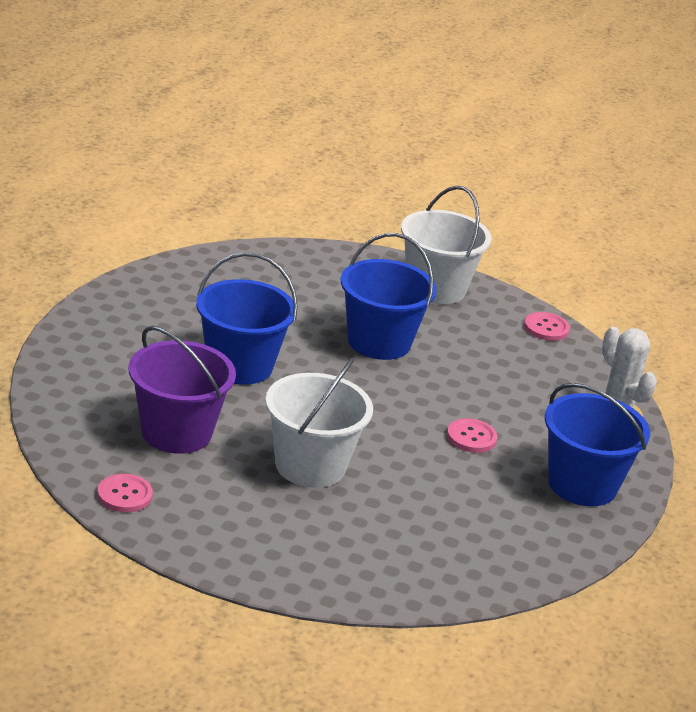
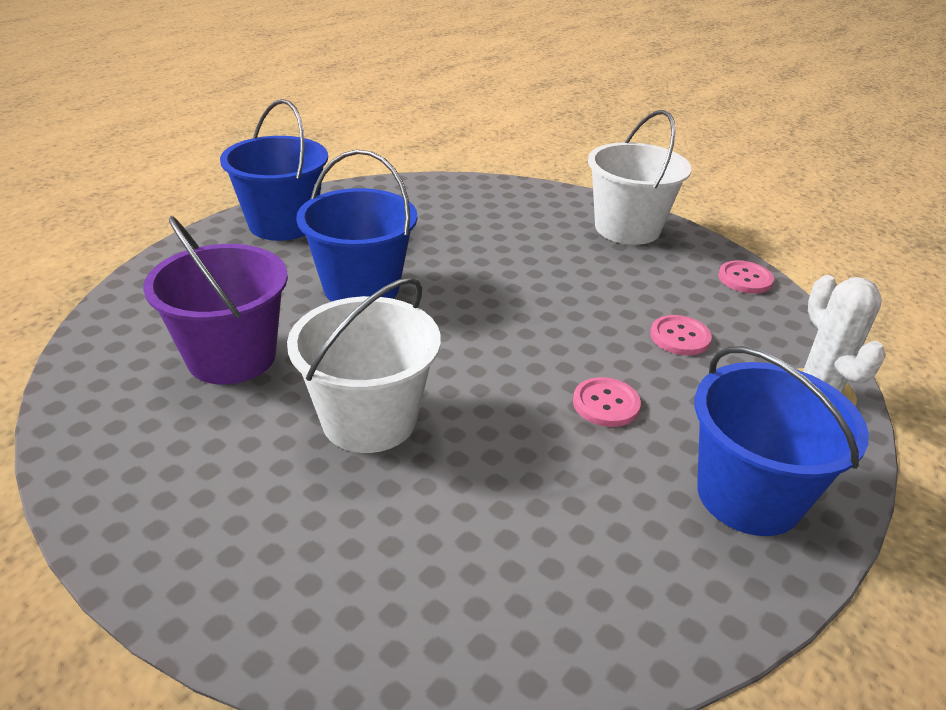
camera: 20 degrees right, 5 degrees up
pink button [97,474,153,512] -> pink button moved to [650,315,712,355]
blue bucket [341,233,437,360] -> blue bucket moved to [220,99,328,241]

